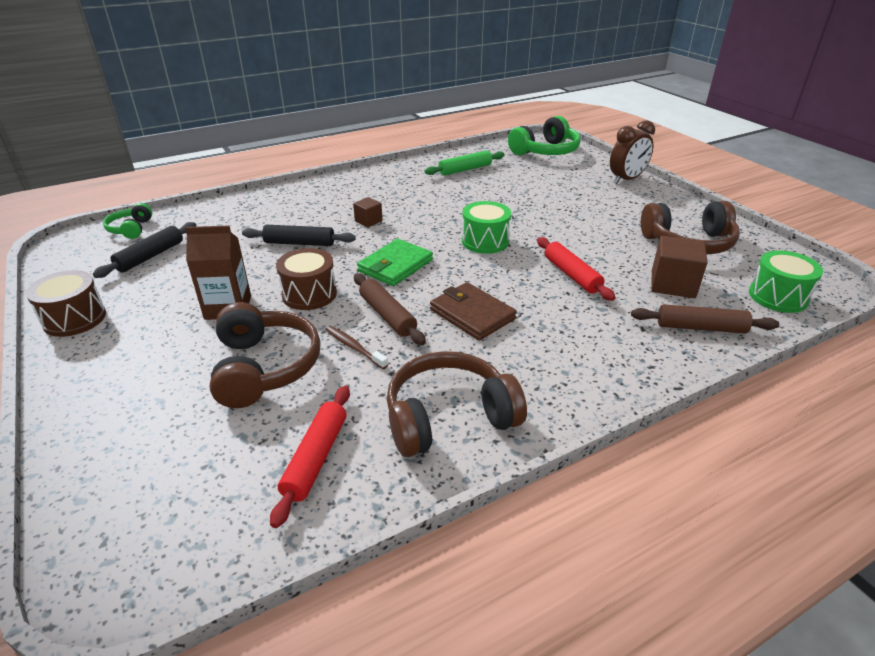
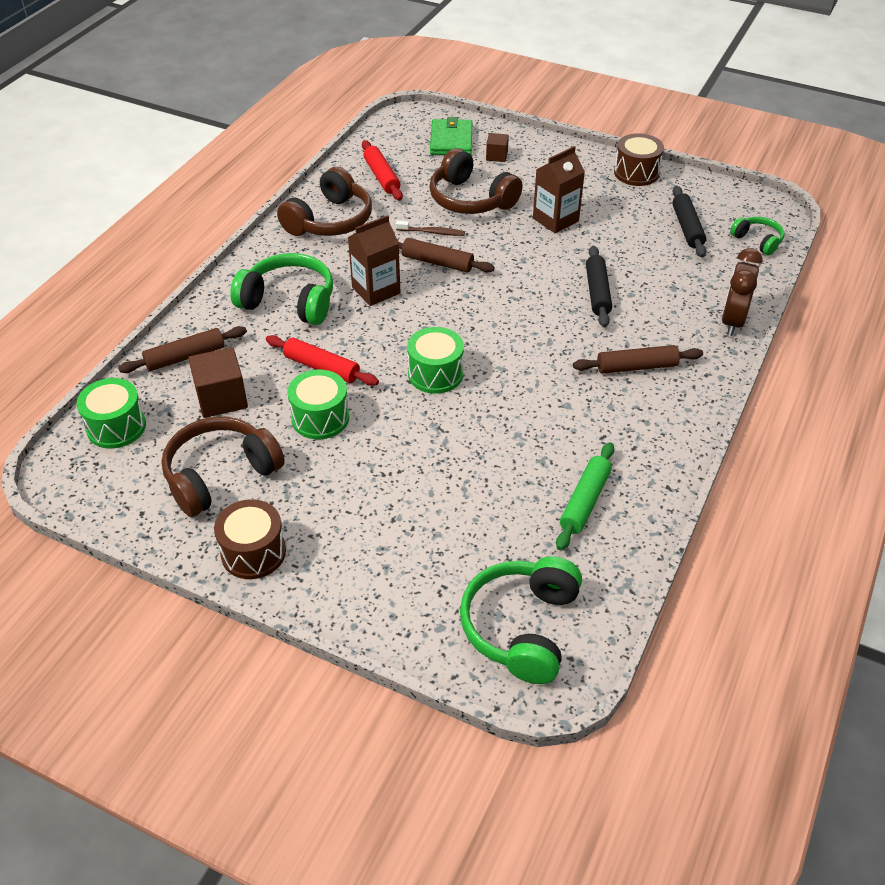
camera: 145 degrees right, 10 degrees up
black rolling pin [242,225,356,246] -> black rolling pin turned 60 degrees counterclockwise [586,246,612,327]
brown drum [276,248,337,310] -> brown drum moved to [214,499,286,579]
brown cube [353,197,383,228] -> brown cube moved to [486,133,509,162]
green wallet [357,239,433,286] -> green wallet moved to [430,117,472,155]
brown wallet [430,282,517,341] -> brown carton [348,215,401,306]
brown clock [610,120,655,184] -> brown clock moved to [722,248,763,336]
none -> green headphones [230,253,333,325]
none -> green drum [287,370,349,439]
none -> brown rolling pin [573,345,703,374]

